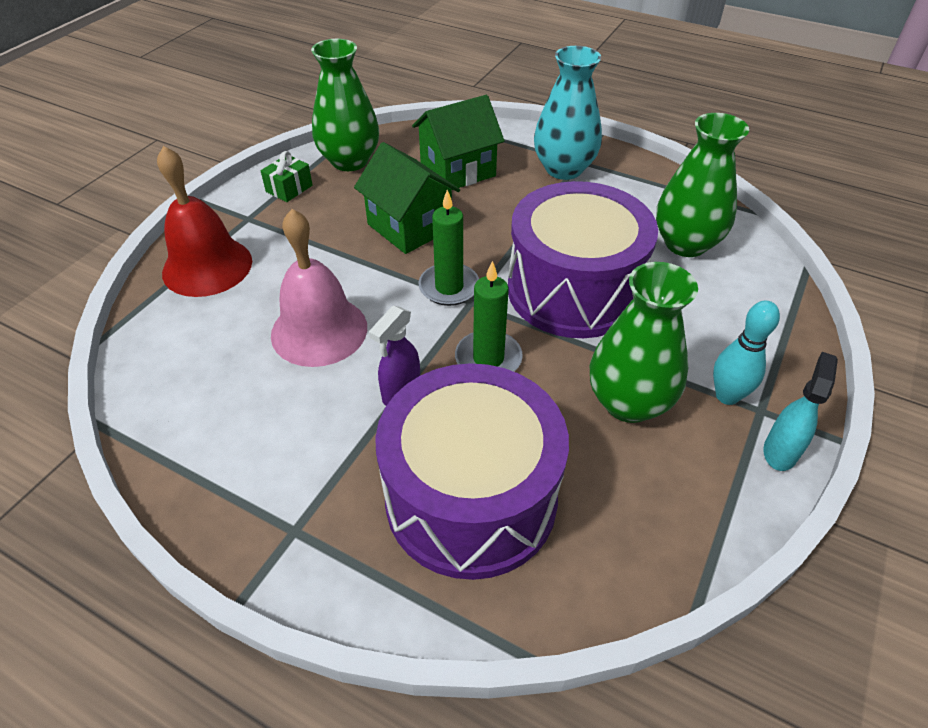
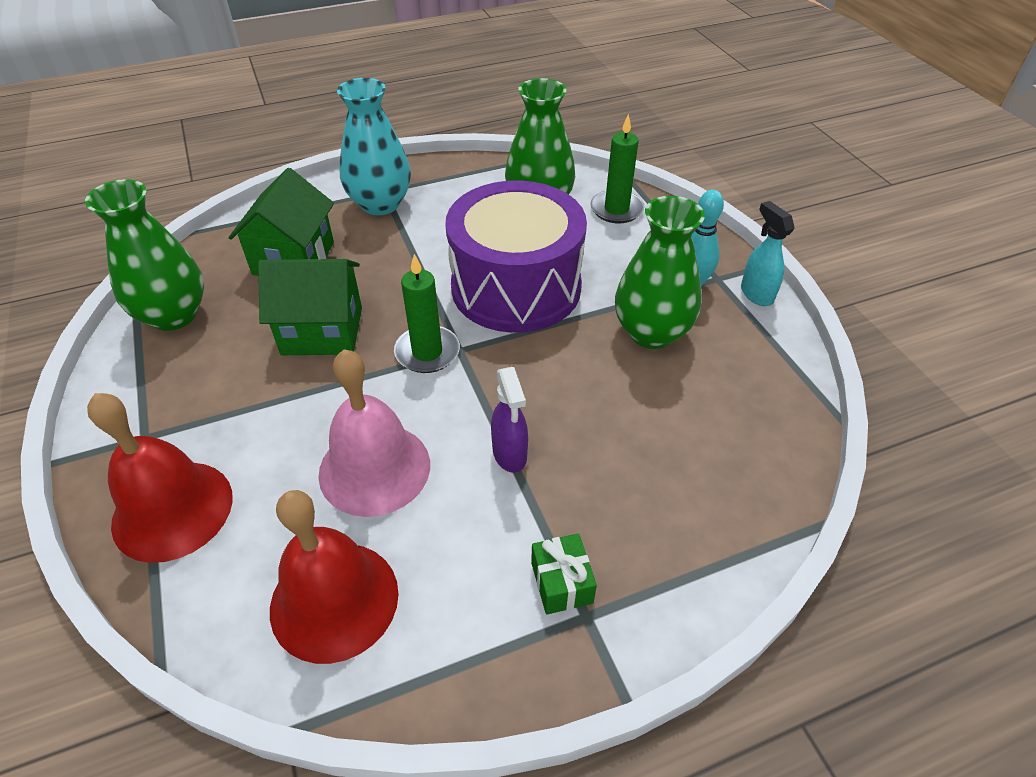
camera: 50 degrees left, 0 degrees up
green gift [261,151,313,202] -> green gift moved to [531,533,597,615]
purple drum [375,363,569,580] -> none
green candle [455,261,523,372] -> green candle moved to [590,114,644,223]
none -> red bell [270,490,398,664]

